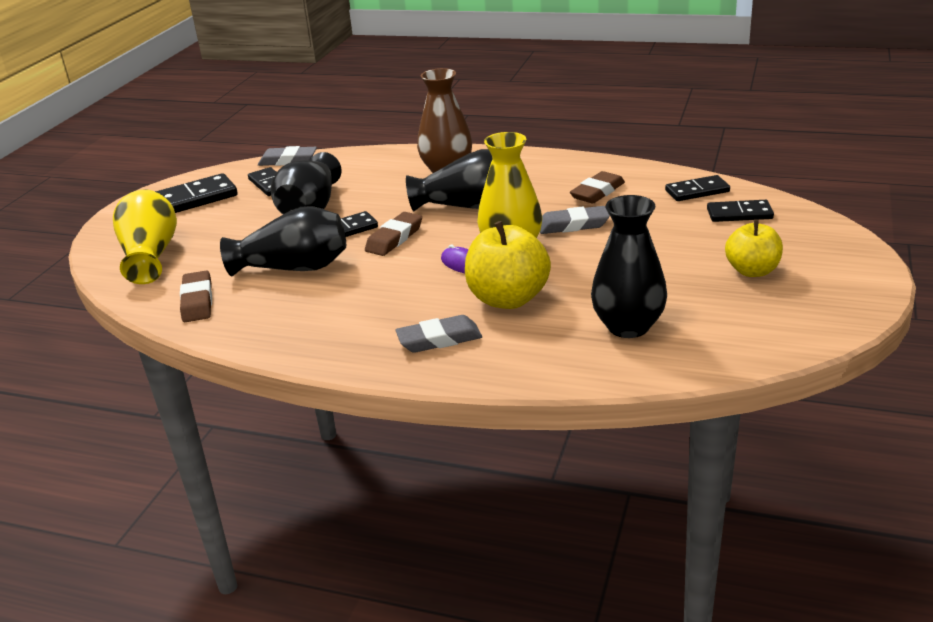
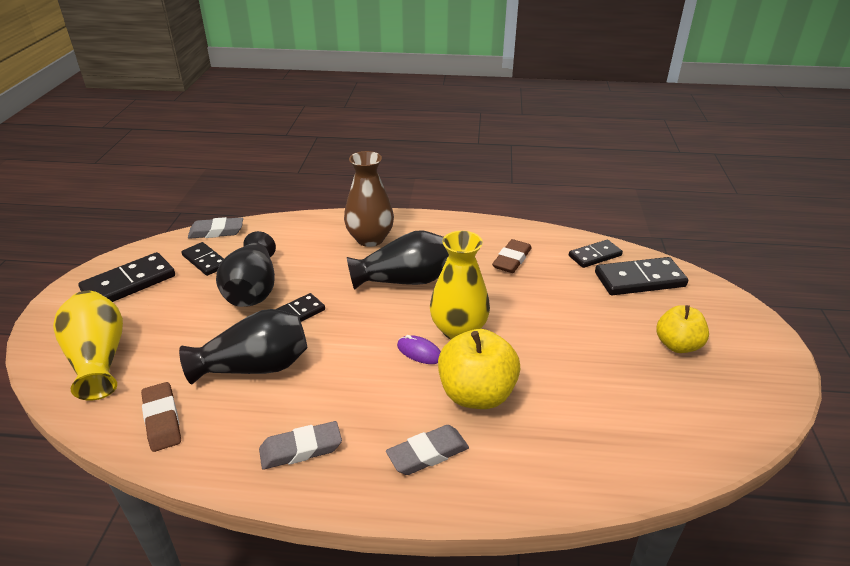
camera: 15 degrees left, 5 degrees up
brown eraser [365,212,422,256] -> none
grey eraser [540,206,610,234] -> grey eraser moved to [259,421,342,470]
black vase [591,195,667,338] -> none
black domino [707,200,774,222] -> black domino [595,257,688,295], size x1.58

